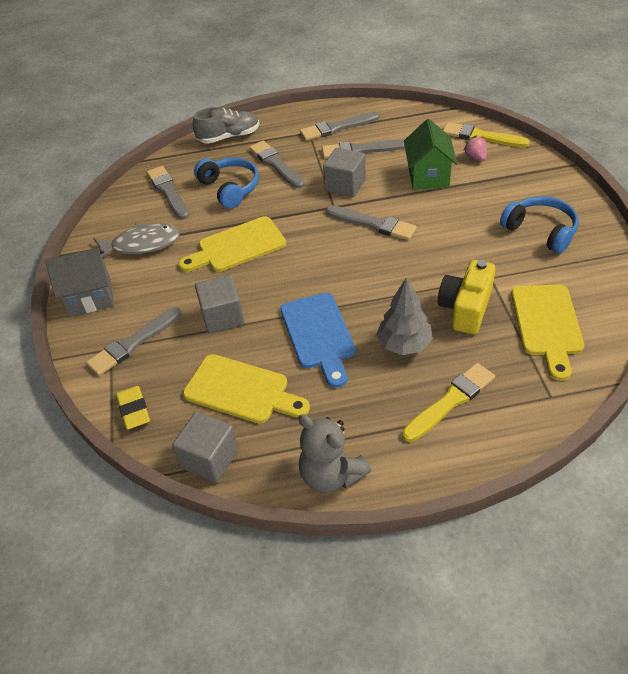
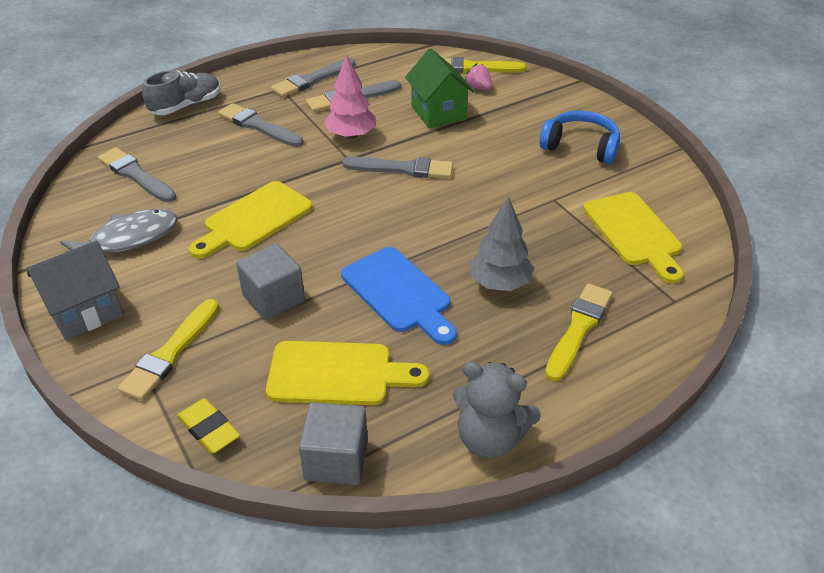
camera: 25 degrees left, 5 degrees down
grey brush [86,307,181,376] -> yellow brush [118,299,219,401]
blue headphones [194,158,259,209] -> none
grey cube [323,148,366,197] -> pink tree [324,54,376,139]
yellow camera [438,260,496,334] -> none

